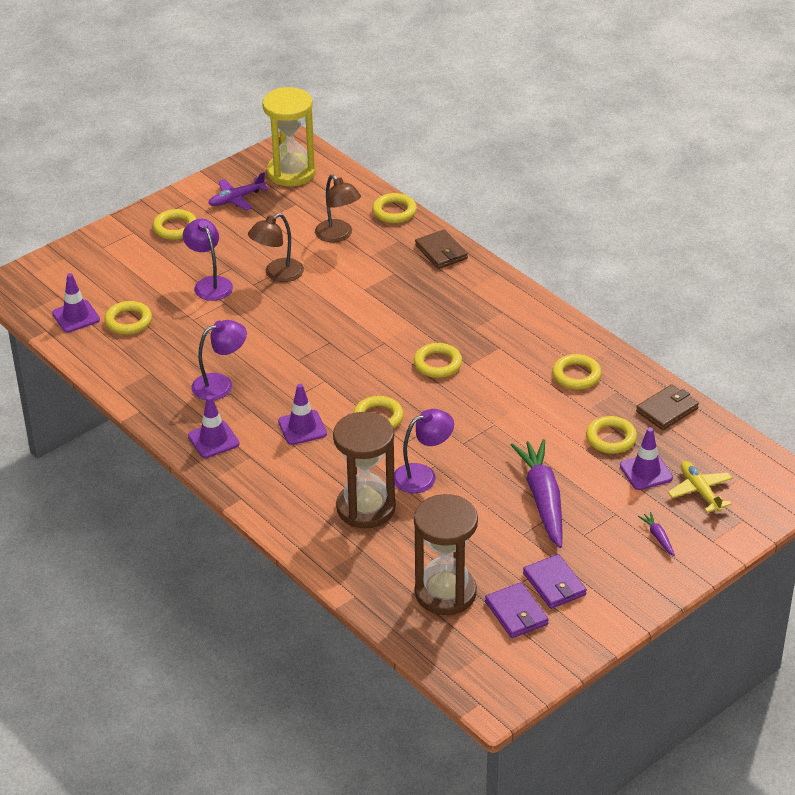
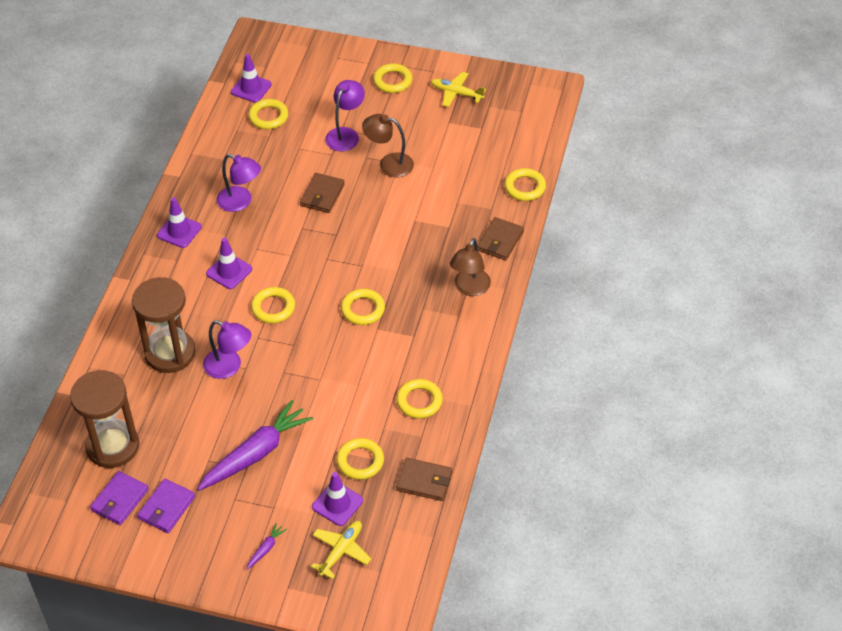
camera: 55 degrees right, 10 degrees up
purple plane [208,172,269,211] -> yellow plane [431,72,486,107]
yellow hourglass [262,87,316,186] -> none
brown lamp [315,175,361,242] -> brown lamp moved to [450,238,491,296]
none -> brown wallet [300,173,345,213]

